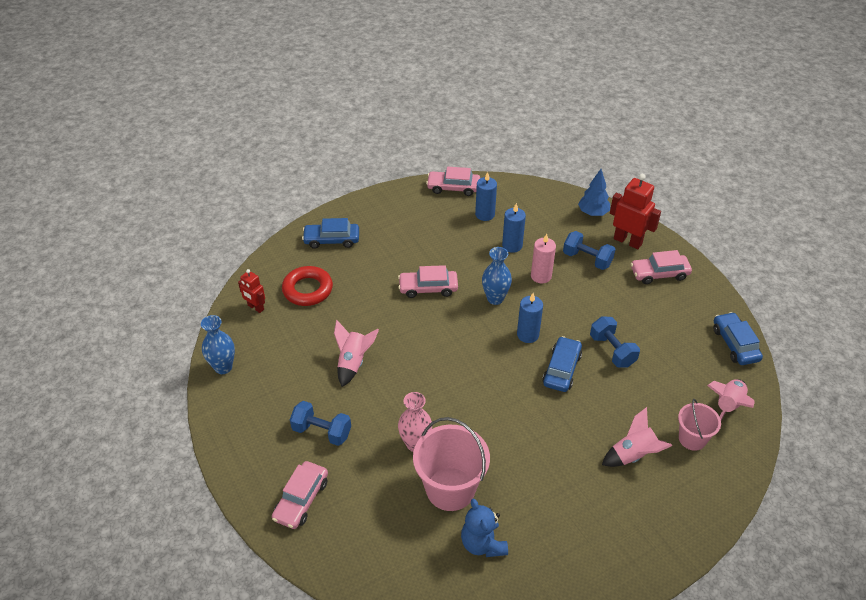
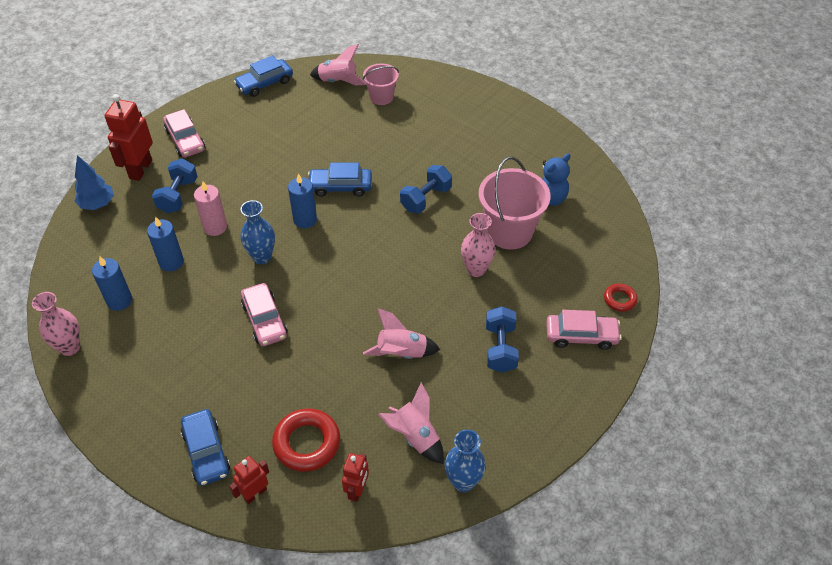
camera: 110 degrees left, 5 degrees up
pink car [426,166,480,196] -> pink vase [32,292,80,356]
blue dumbbell [590,316,640,368] -> blue dumbbell moved to [400,165,452,214]
pink rocket [602,407,672,467] -> pink rocket moved to [378,382,444,464]
none -> red robot [229,456,269,504]
none -> red ring [604,283,637,312]

